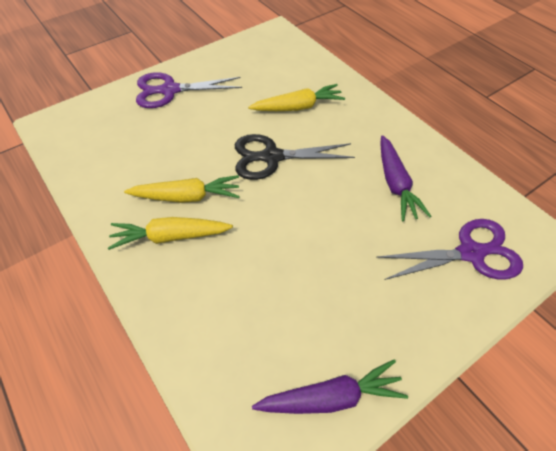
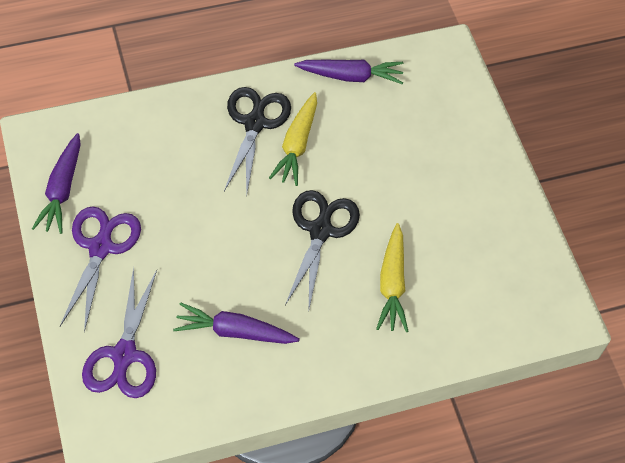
camera: 105 degrees right, 5 degrees up
yellow carrot [108,217,233,250] -> black scissors [224,87,291,194]
purple scissors [136,72,242,108] -> purple scissors moved to [60,207,141,332]
none -> purple carrot [294,60,403,84]

